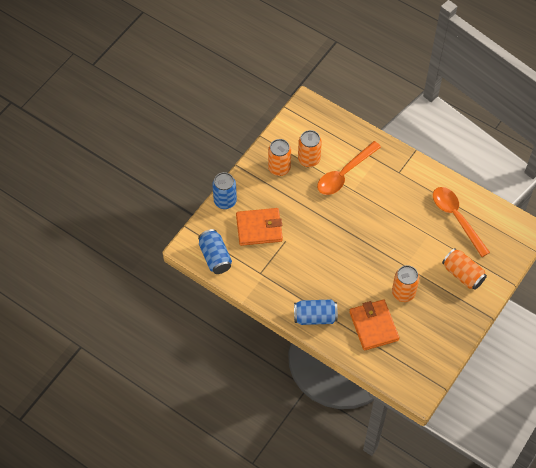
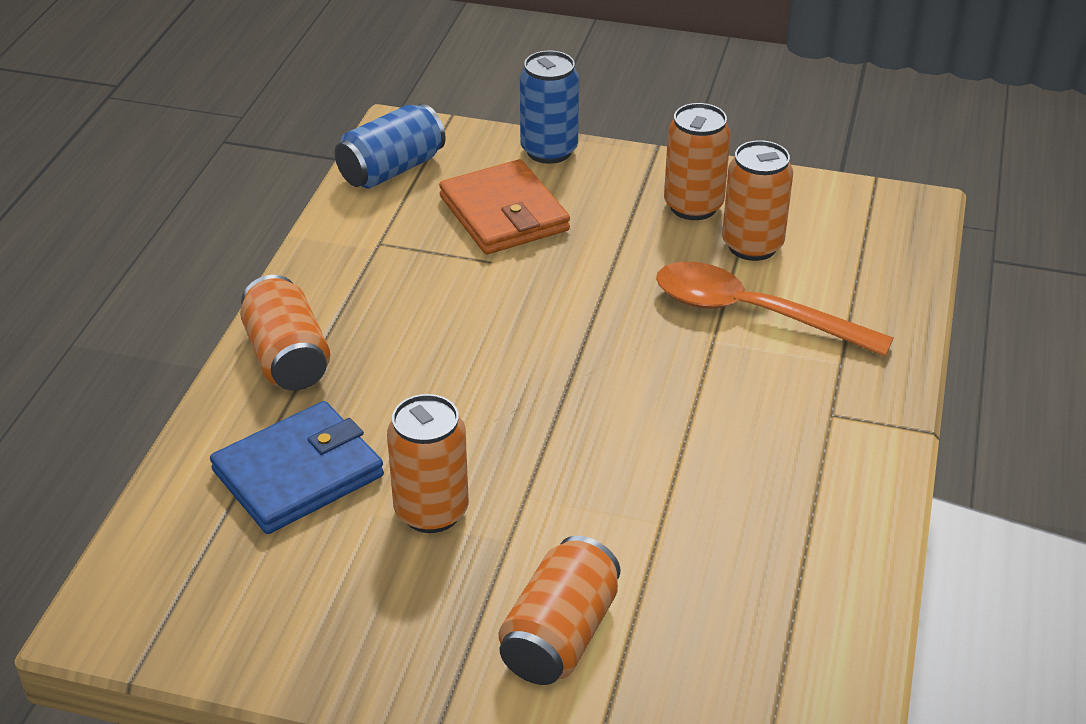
camera: 70 degrees right, 20 degrees down
blue can [294,299,338,325] -> orange can [240,275,330,391]
orange wallet [349,299,399,351] -> blue wallet [210,401,384,534]
orange spoon [433,187,490,257] -> none

